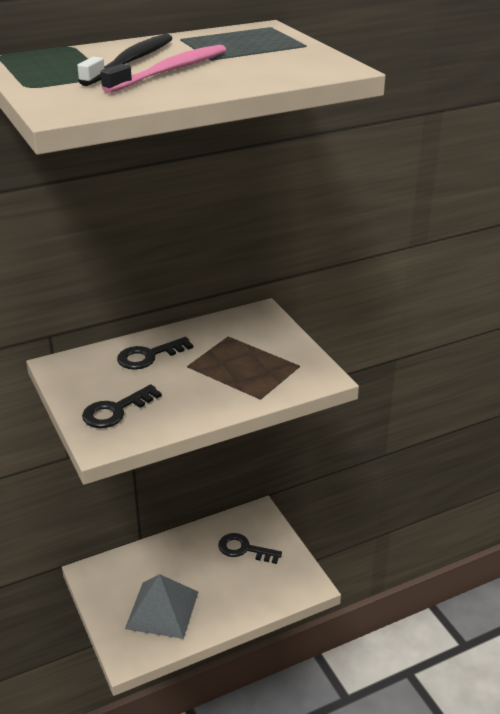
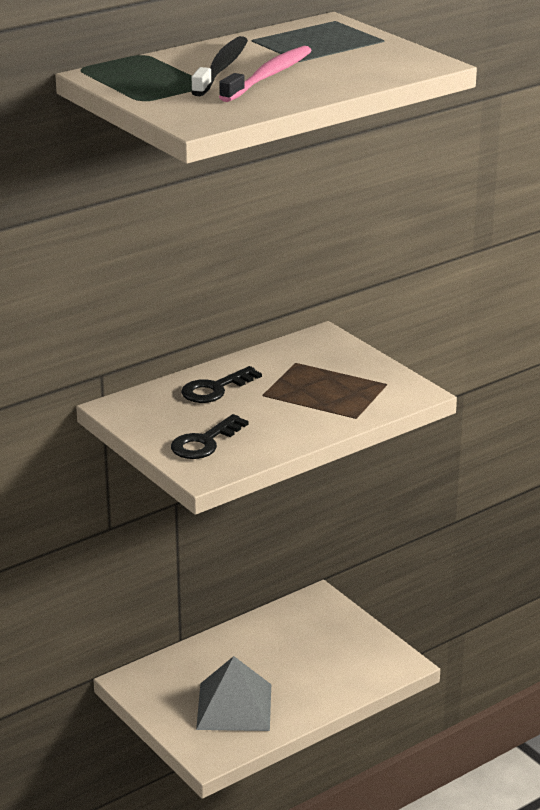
camera: 10 degrees left, 5 degrees down
black key [218,533,282,564] -> none

